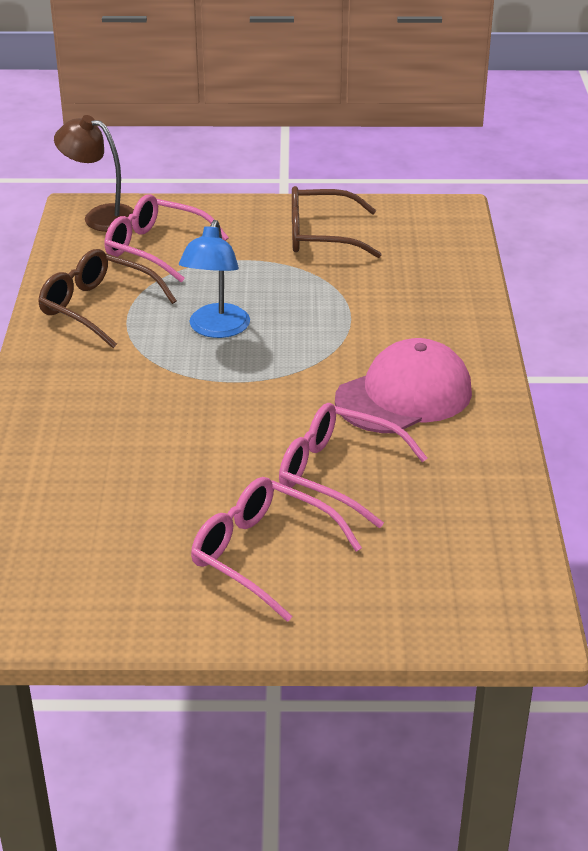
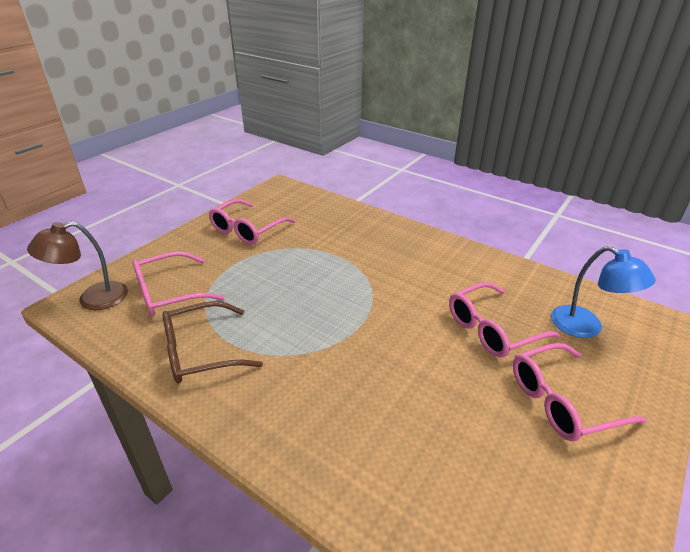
camera: 55 degrees left, 0 degrees up
blue lamp [179,220,250,338] -> blue lamp moved to [551,246,655,338]
brown glasses [292,186,382,258] -> pink glasses [209,199,296,245]
pink cap [335,338,472,433] -> none

